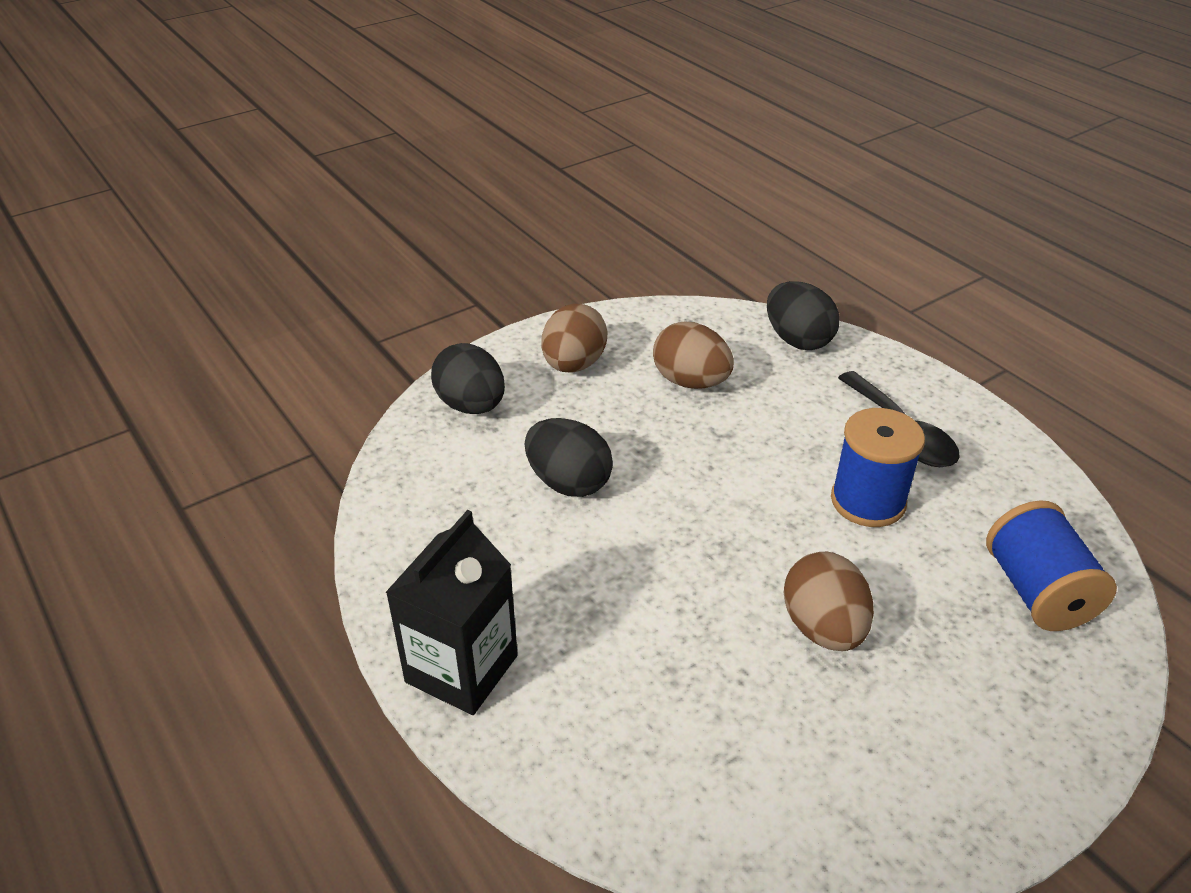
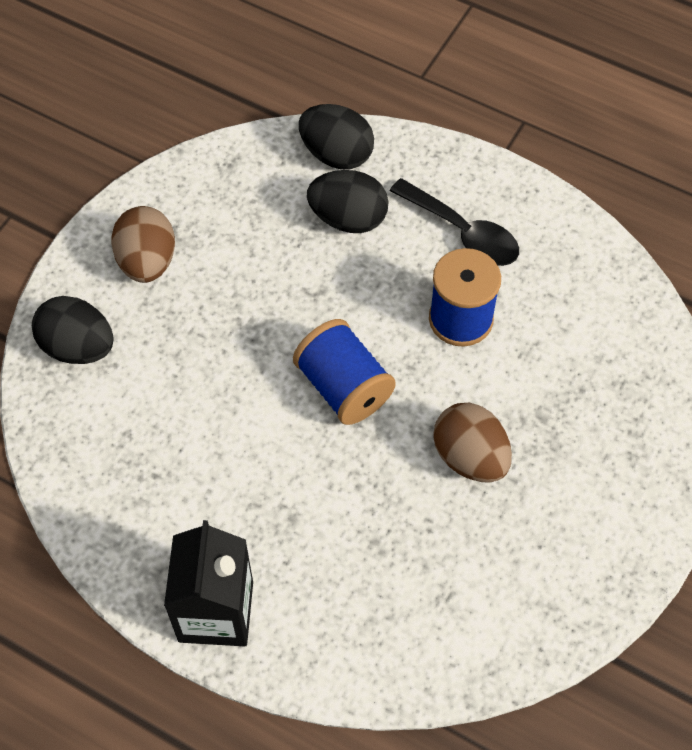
camera: 25 degrees left, 20 degrees up
black egg [525,418,613,497] -> black egg moved to [307,170,389,233]
brown egg [653,322,734,389] -> none
blue spool [986,500,1117,631] -> blue spool moved to [293,319,396,425]

